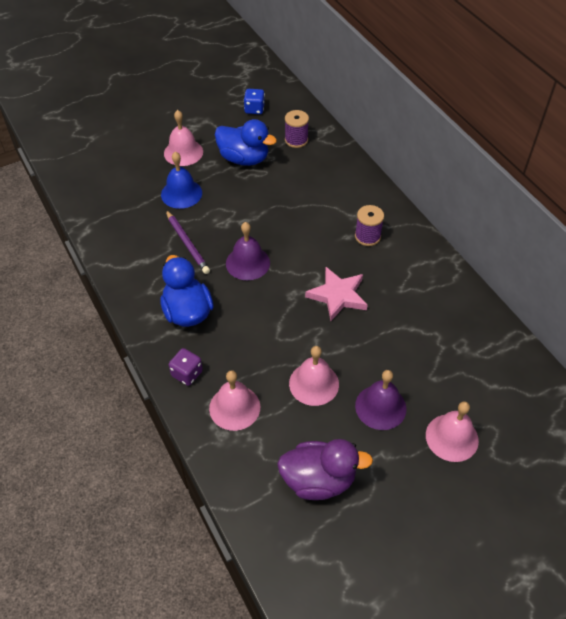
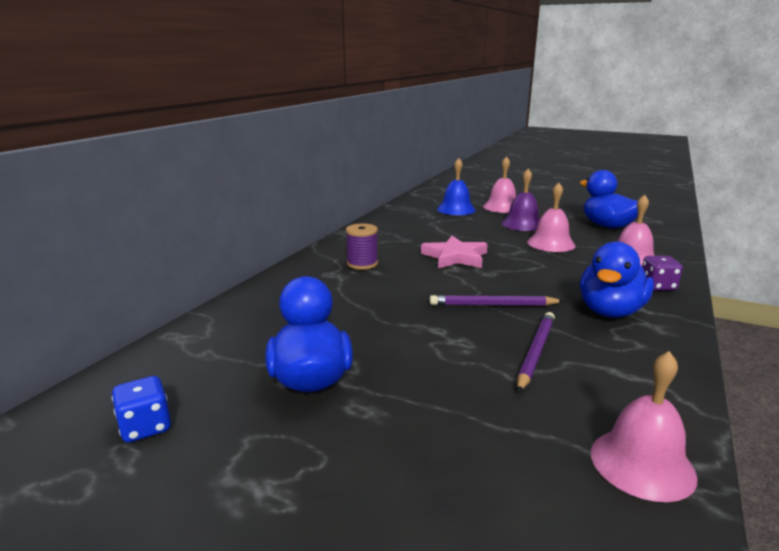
camera: 125 degrees left, 30 degrees down
blue bell [161,151,202,209] -> blue bell moved to [437,158,476,215]
pink bell [164,110,203,166] -> pink bell moved to [591,351,698,502]
purple bell [226,222,270,280] -> purple pencil [430,295,563,306]
purple duck [277,439,373,500] -> blue duck [580,170,638,228]
purple spool [285,110,309,148] -> none

